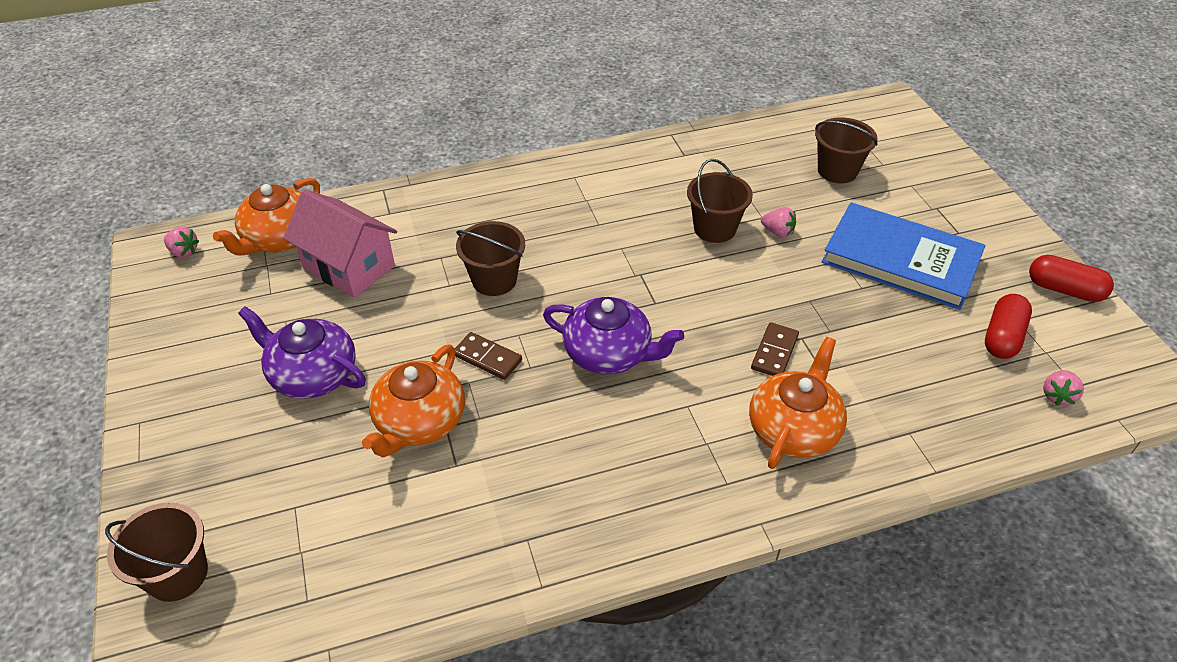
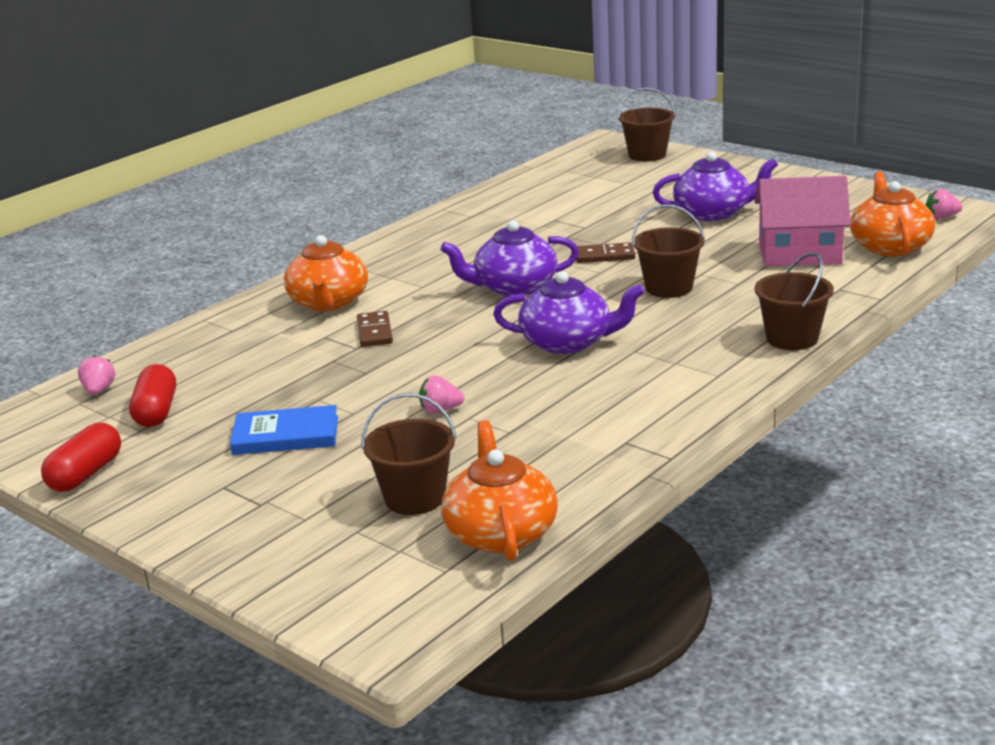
camera: 150 degrees right, 20 degrees down
orange teapot [362,344,465,457] -> orange teapot moved to [441,420,558,561]
brown bucket [687,159,753,243] -> brown bucket moved to [754,252,834,350]
blue book [822,202,985,310] -> blue book [230,405,338,455], size x0.58
red capsule [1029,255,1114,302] -> red capsule turned 60 degrees counterclockwise [41,423,121,492]
none -> purple teapot [493,271,645,354]

